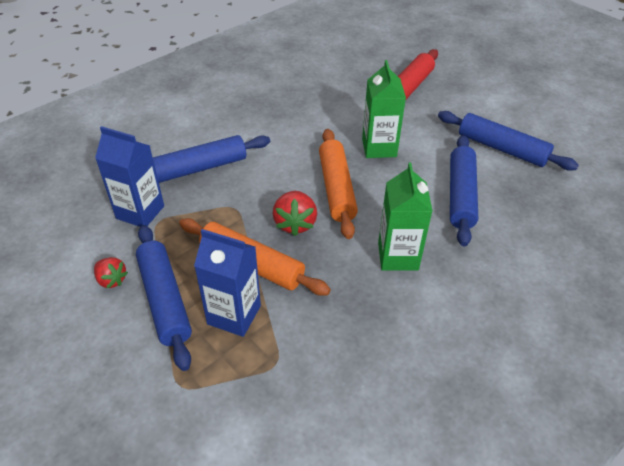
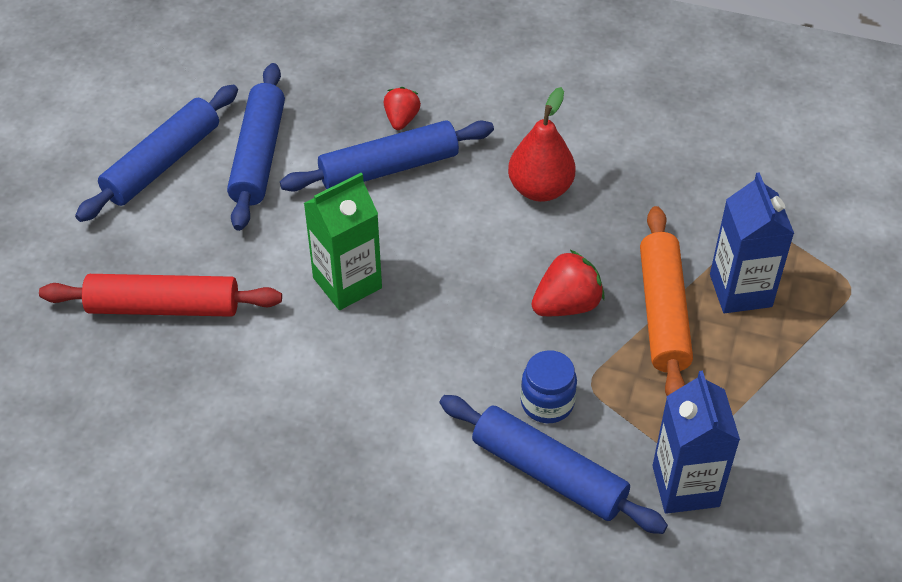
camera: 120 degrees left, 5 degrees up
red strawberry [94,257,128,288] -> red strawberry moved to [384,87,421,130]
blue rolling pin [136,225,192,371] -> blue rolling pin moved to [75,84,238,222]
orange rolling pin [319,129,358,239] -> none
green carton [378,162,433,271] -> red pear [508,87,576,202]
none -> blue jar [521,350,577,423]

